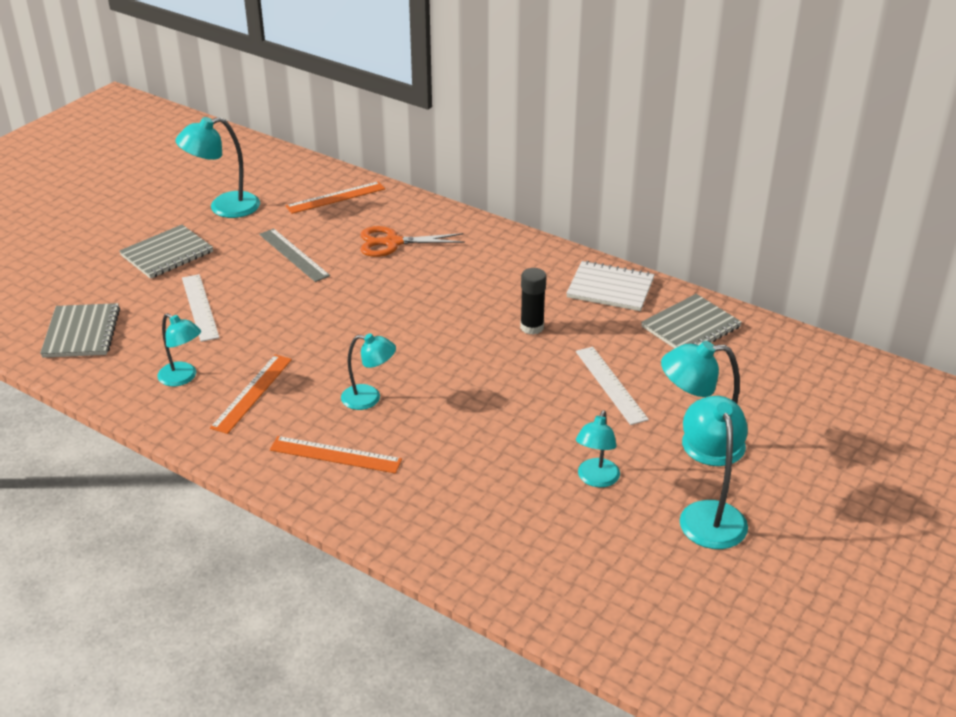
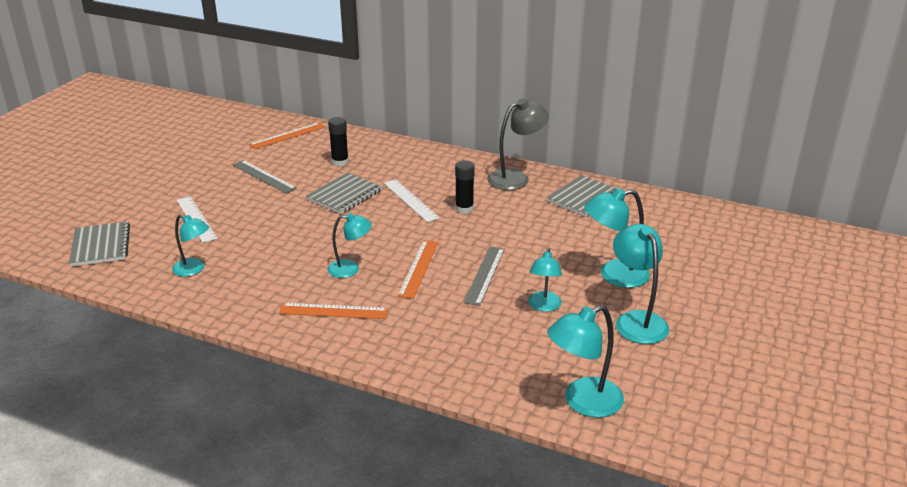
camera: 10 degrees left, 5 degrees down
grey notebook [119,225,213,279] -> grey notebook moved to [306,173,382,214]
turquoise lamp [175,117,260,218] -> turquoise lamp moved to [547,305,624,418]
orange ruler [210,354,292,434] -> orange ruler moved to [397,240,438,299]
orange scissors [361,226,465,257] -> black glue stick [328,117,349,166]
white notebook [566,261,655,311] -> grey lamp [487,98,549,190]
white ruler [576,347,649,425] -> white ruler moved to [384,179,440,222]
none -> grey ruler [464,246,505,306]

